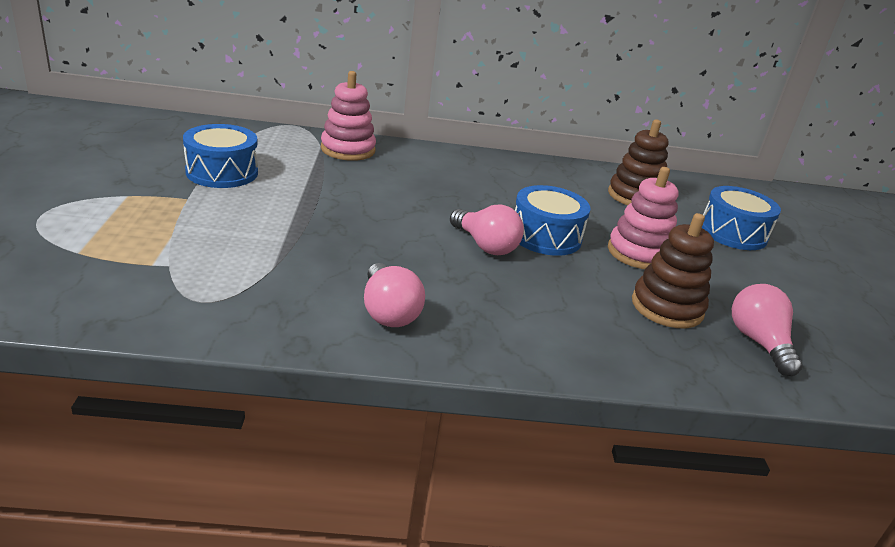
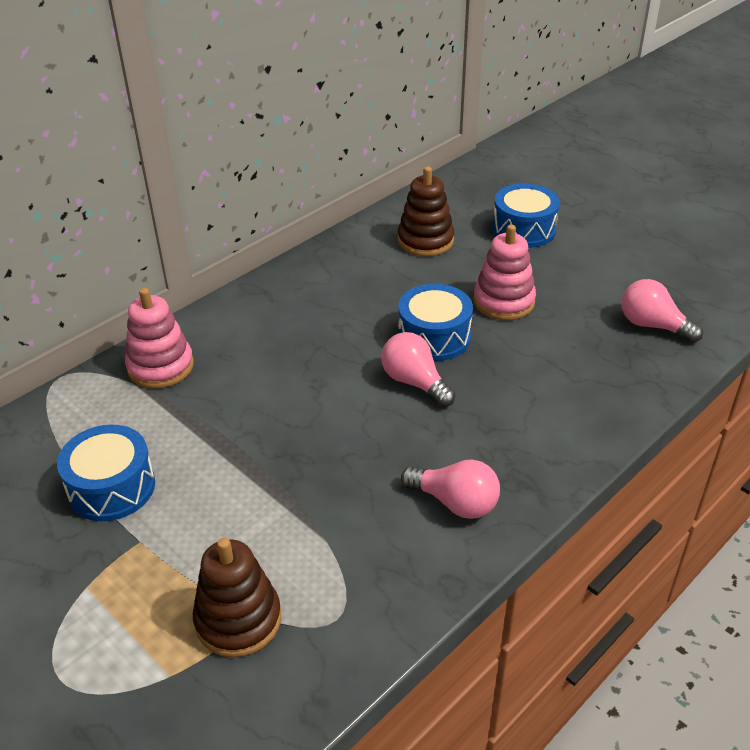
camera: 40 degrees left, 10 degrees up
pink light bulb [450,204,524,255] -> pink light bulb turned 135 degrees counterclockwise [381,332,456,407]
brown stacking toy [632,213,714,328] -> brown stacking toy moved to [193,538,281,657]

